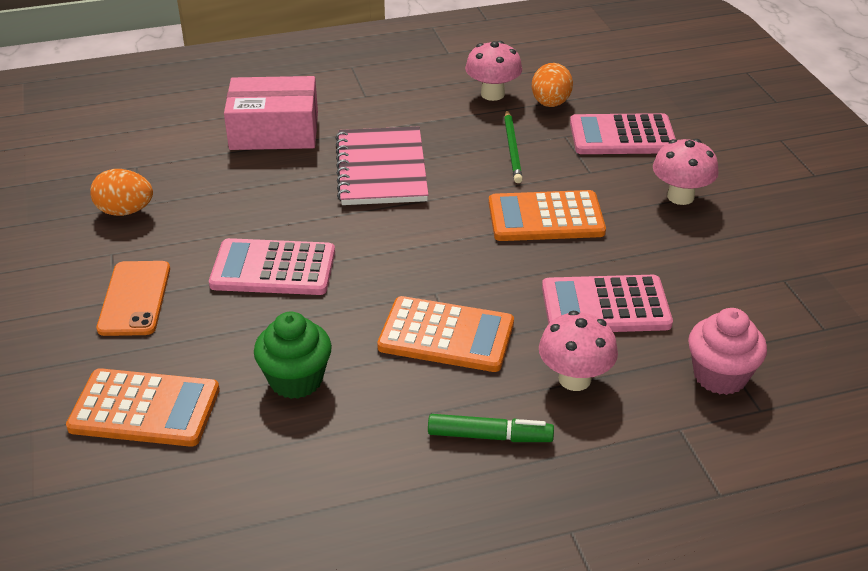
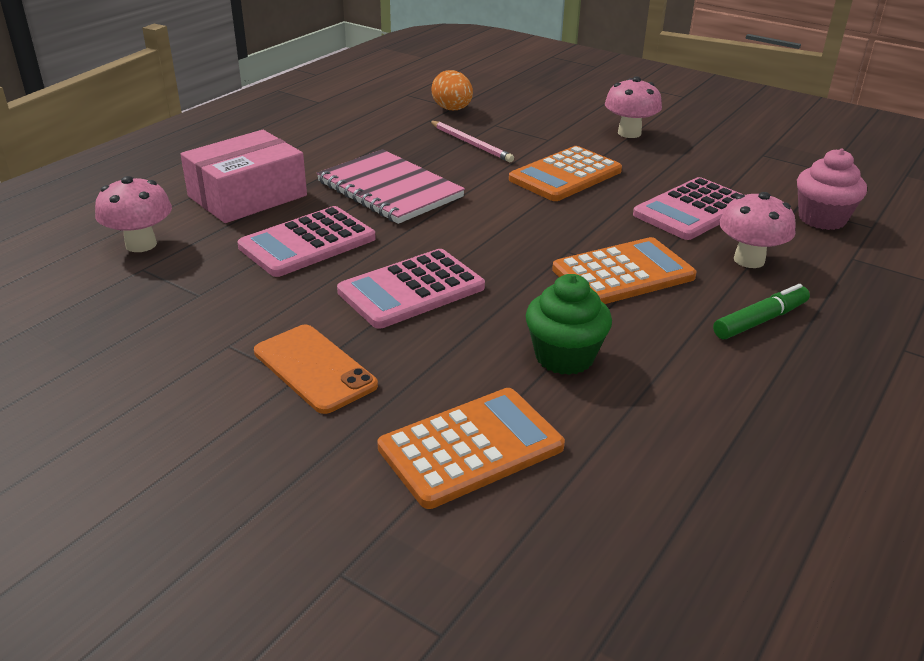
camera: 40 degrees left, 5 degrees down
orange egg [90,169,153,216] -> none
pink mushroom [465,41,522,101] -> pink mushroom moved to [95,176,172,252]
green pencil [504,110,523,183] -> pink pencil [430,121,514,162]
pink calculator [570,113,676,154] -> pink calculator moved to [237,206,376,277]

